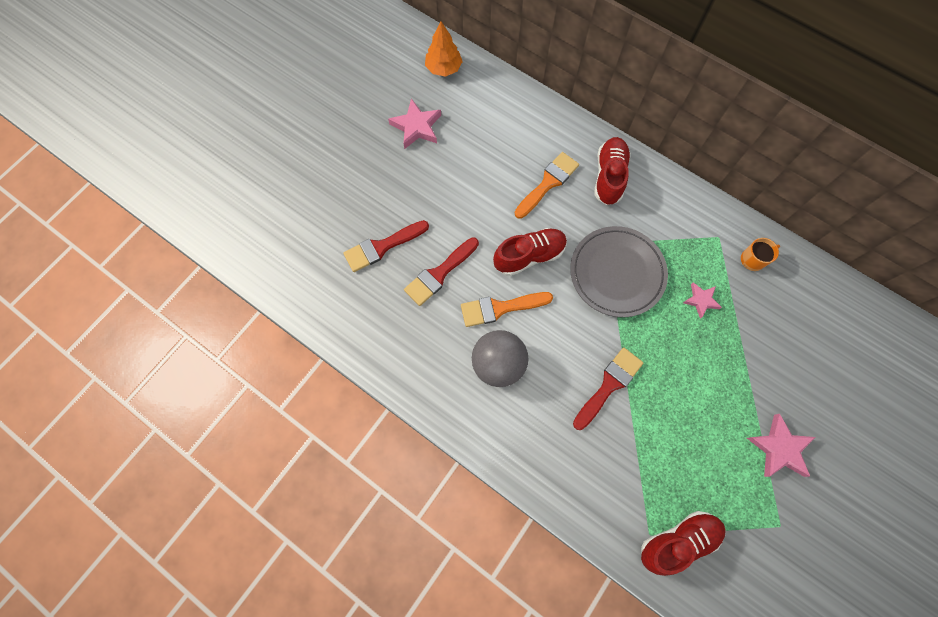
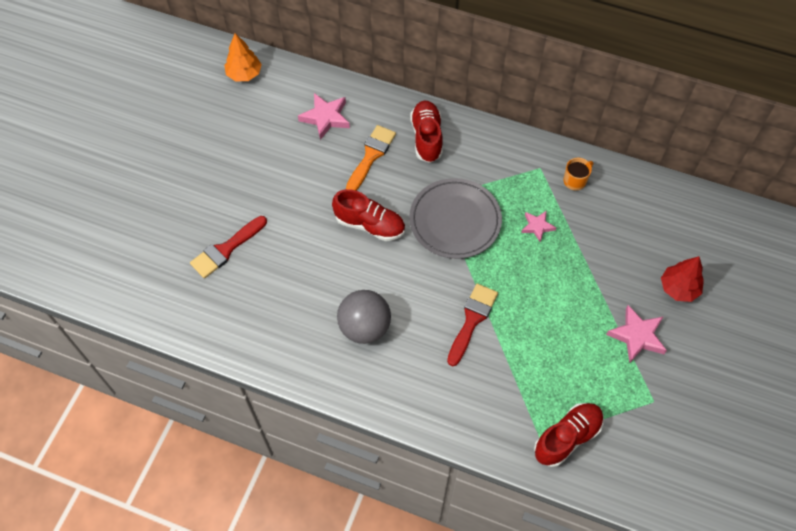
camera: 15 degrees left, 10 degrees down
pink star [388,98,441,149] -> pink star moved to [298,93,350,140]
red brush [404,237,479,306] -> none
orange brush [461,292,553,327] -> none
red shoe [493,228,567,276] -> red shoe turned 60 degrees clockwise [332,189,405,241]
none -> red tree [661,256,704,302]

